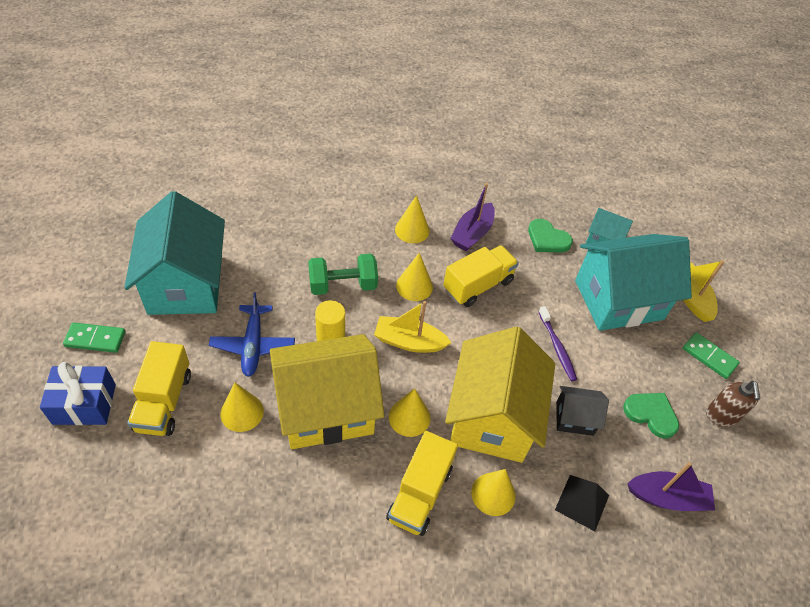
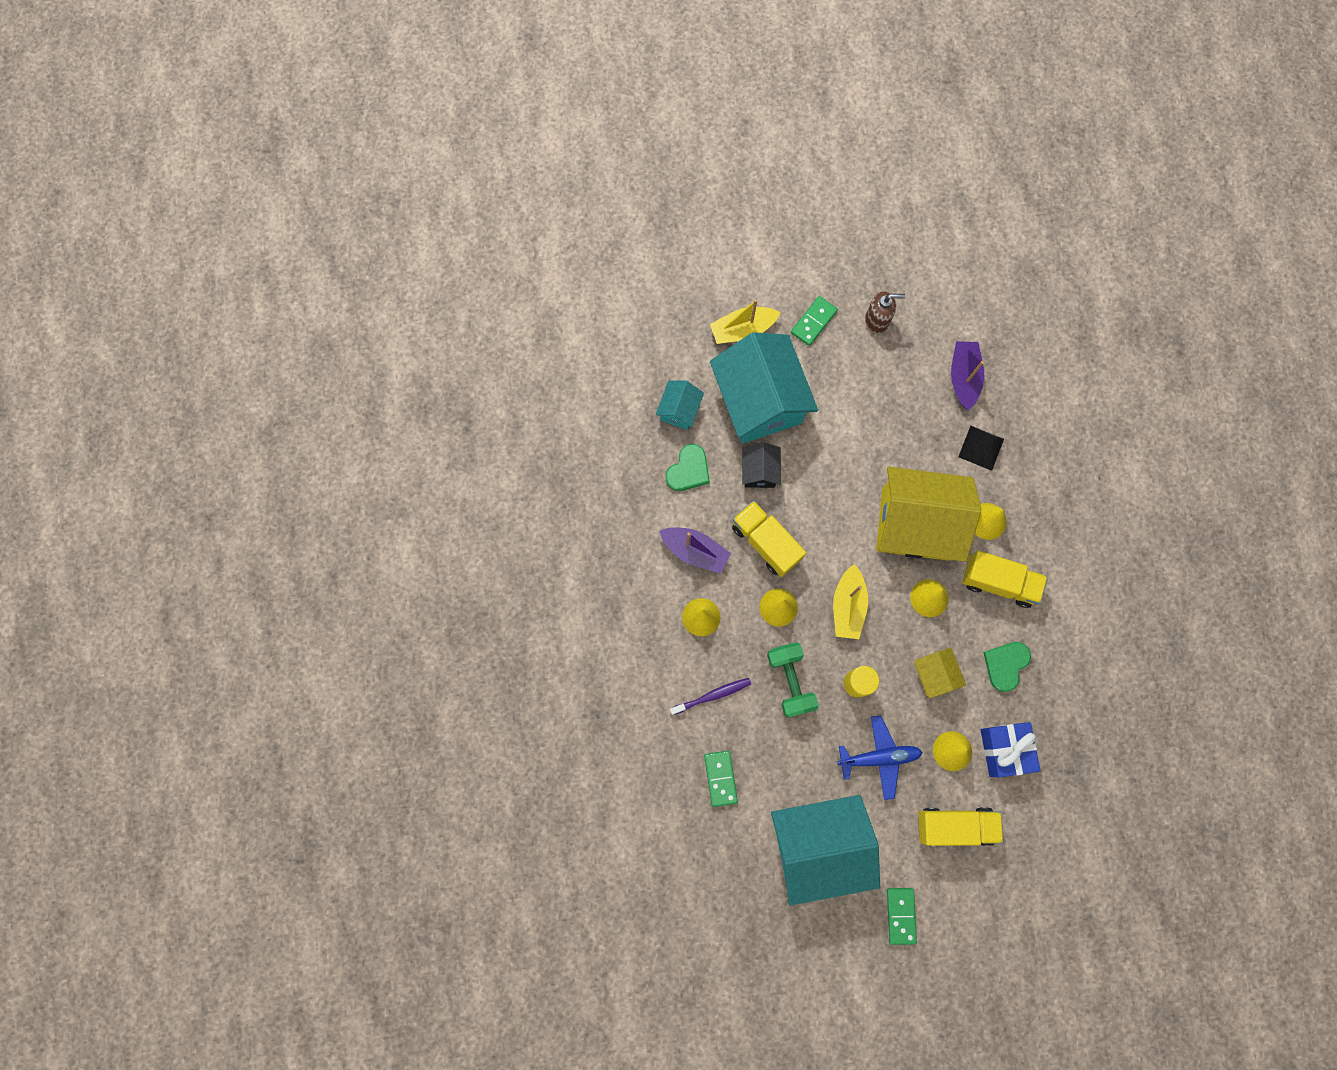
camera: 90 degrees left, 25 degrees up
blue gift [40,362,116,425] -> blue gift moved to [981,722,1041,777]
yellow house [270,334,384,449] -> yellow house [914,647,966,698], size x0.46
purple toothbrush [539,306,577,381] -> purple toothbrush moved to [670,678,751,715]
black house [556,386,609,436] -> black house moved to [742,442,781,488]
green heart [623,393,679,439] -> green heart moved to [983,642,1031,692]
none -> green domino [704,751,738,807]

